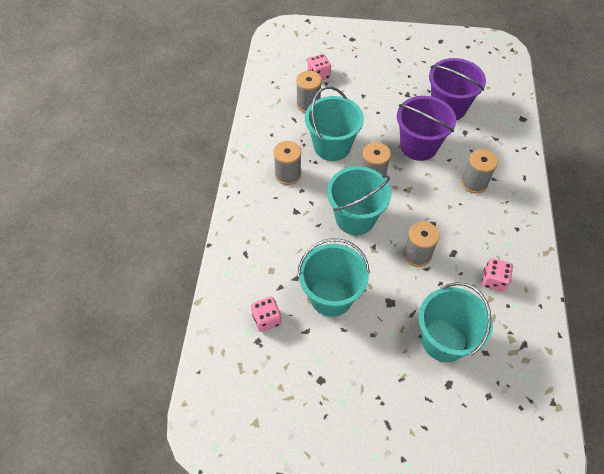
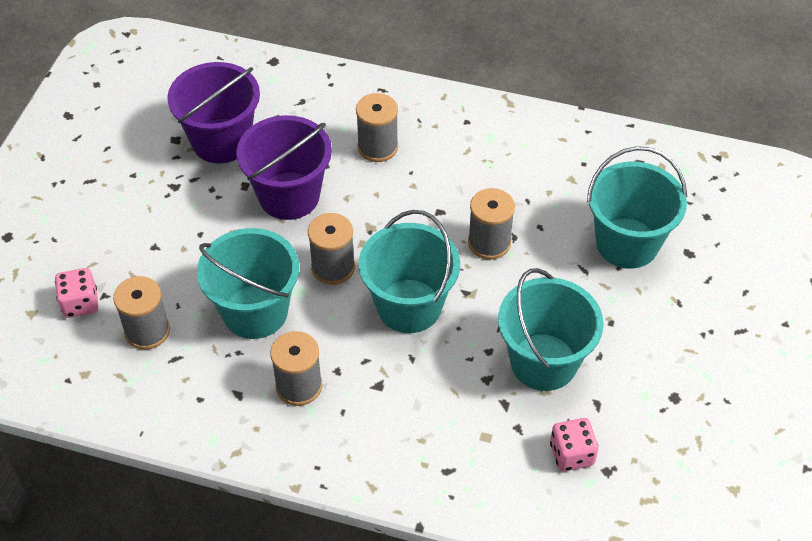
camera: 80 degrees left, 5 degrees down
pink dice [482,258,513,292] -> none

